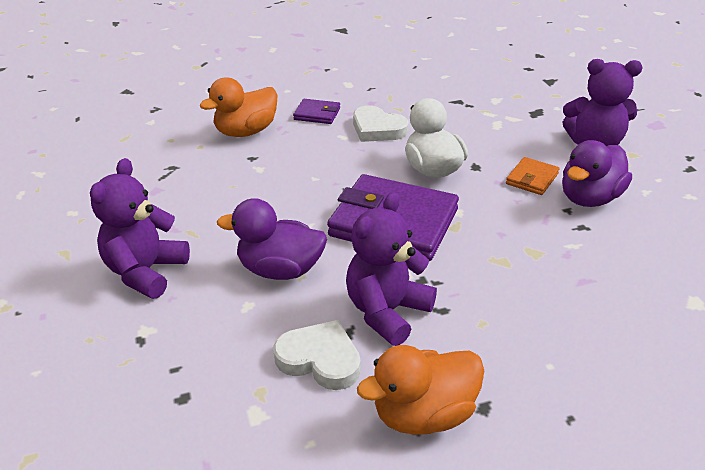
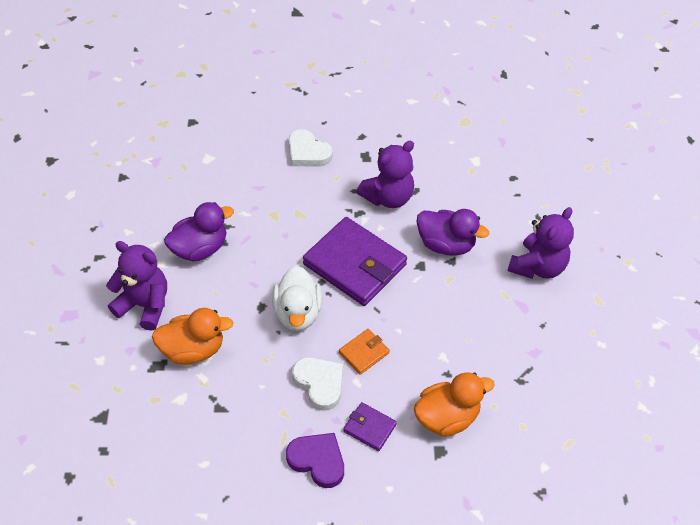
camera: 165 degrees left, 15 degrees up
white heart [273,320,361,390] -> white heart moved to [288,129,333,167]
orange duck [357,345,484,435] -> orange duck moved to [152,308,234,365]
orange wallet [506,157,559,195] -> orange wallet moved to [339,329,390,375]
none -> purple heart [286,433,344,488]

